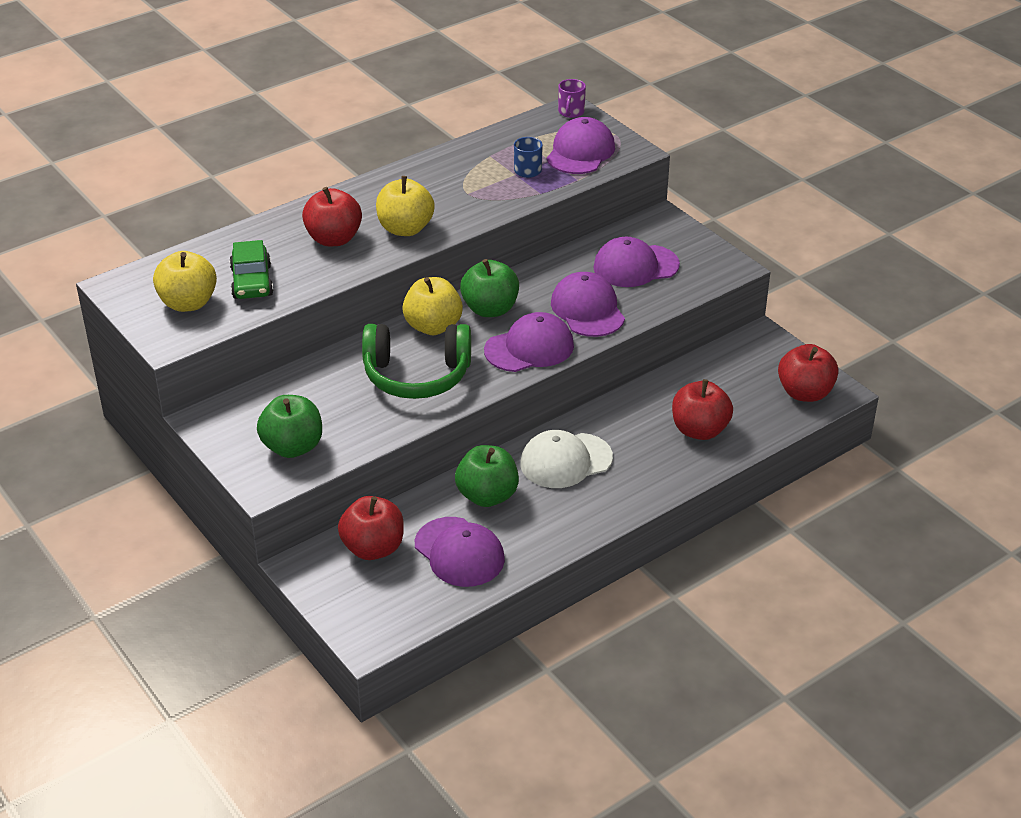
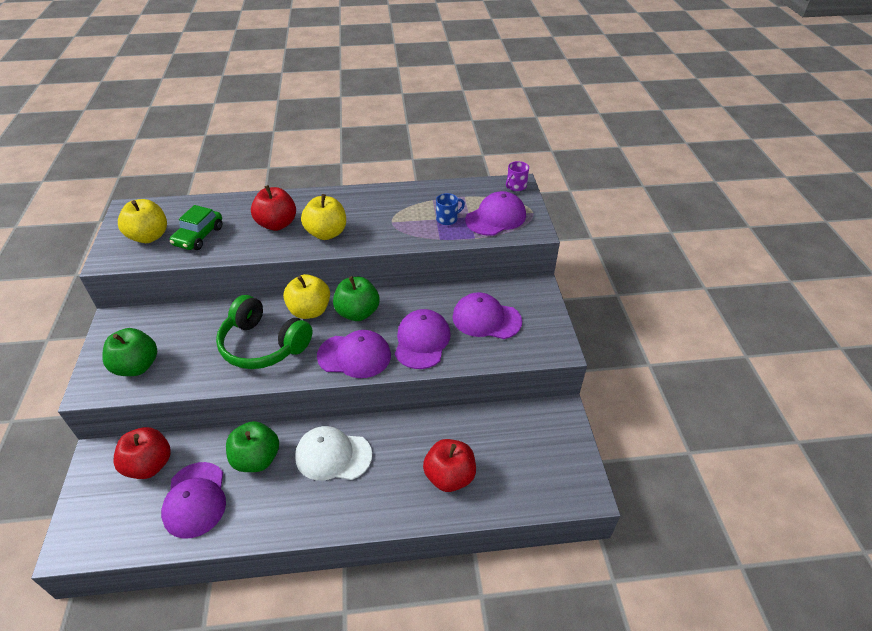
camera: 30 degrees right, 5 degrees up
red apple [778,344,839,402] -> none

